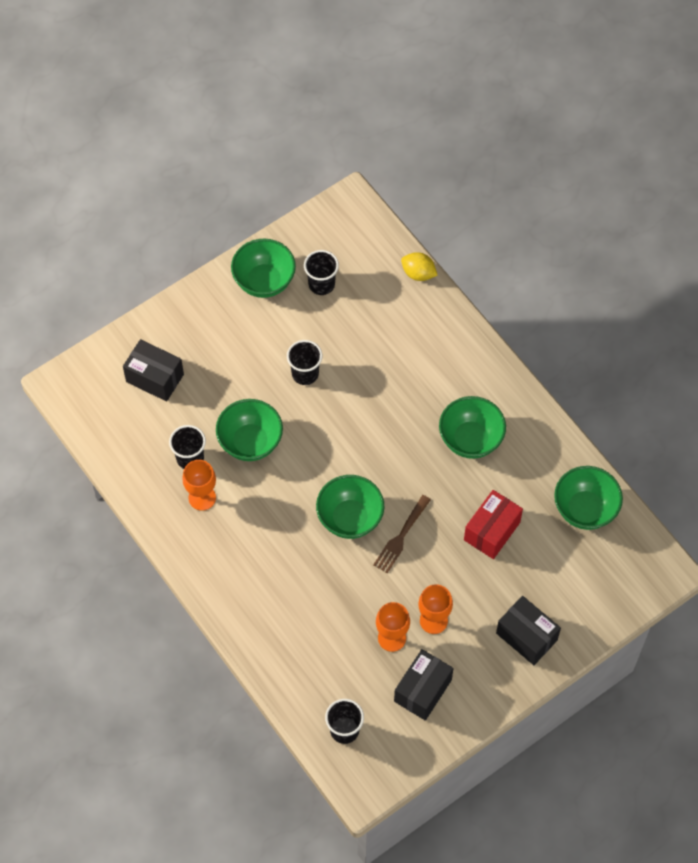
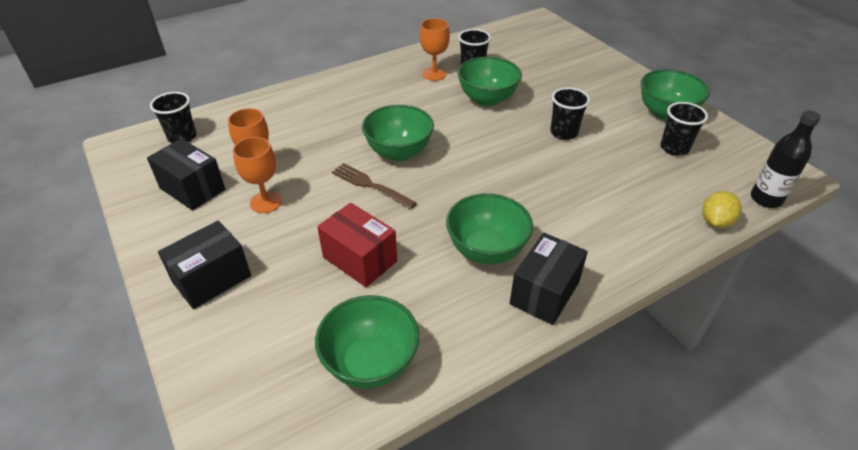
camera: 95 degrees right, 20 degrees down
black box [123,339,184,401] -> black box moved to [509,233,588,325]
none -> black bottle [751,110,821,208]

